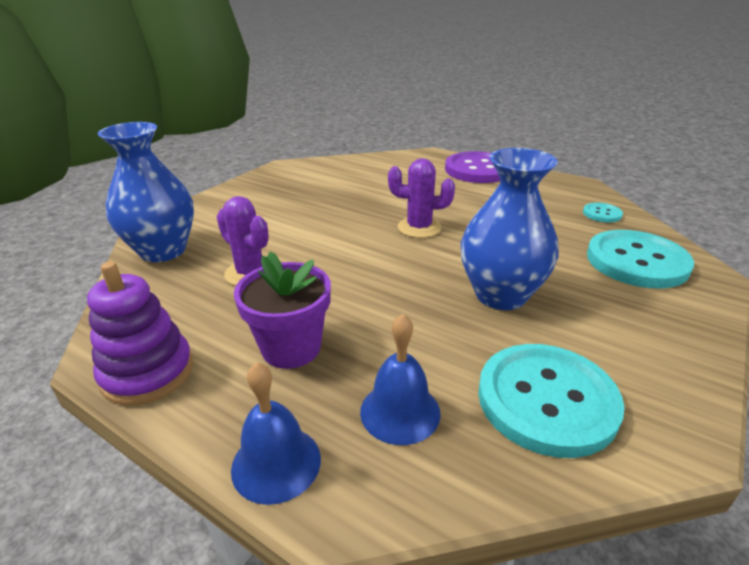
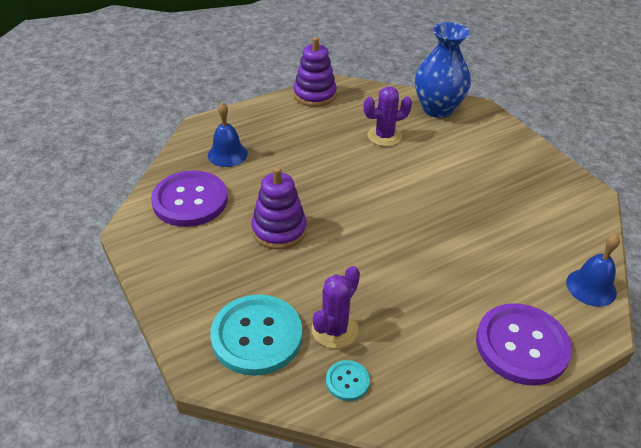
camera: 115 degrees right, 10 degrees up
blue bell [231,362,321,505] -> blue bell moved to [566,234,620,307]
purple flower pot [234,252,331,369] -> none
purple cactus [388,158,455,238] -> purple cactus moved to [312,266,360,349]
blue vase [460,148,559,310] -> purple stacking toy [251,167,307,250]
turquoise button [478,344,625,458] -> purple button [151,171,228,227]

